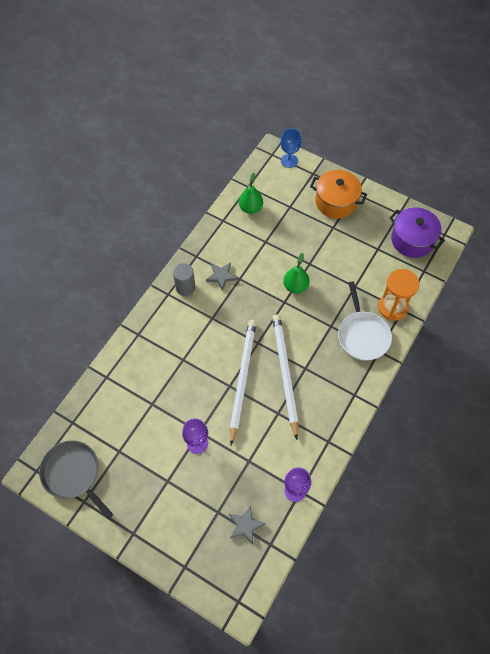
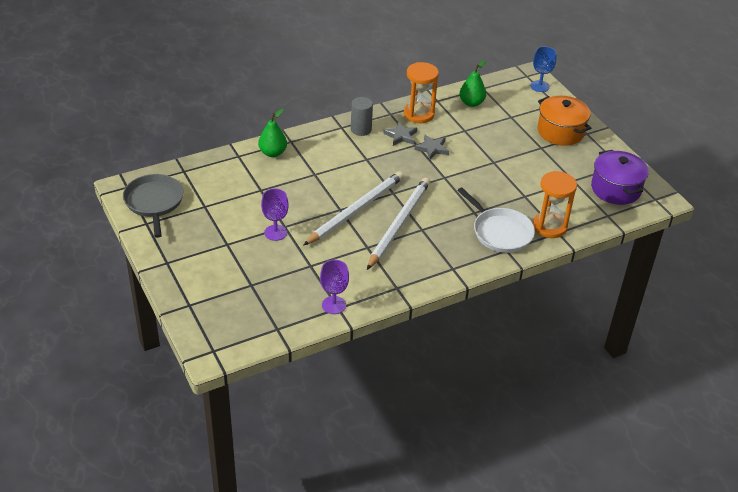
camera: 30 degrees right, 20 degrees down
grey star [229,505,265,544] -> grey star moved to [415,135,449,160]
green pear [283,253,310,294] -> green pear moved to [258,109,287,157]
white pan [338,282,392,361] -> white pan turned 60 degrees counterclockwise [457,187,535,253]
none -> orange hourglass [404,62,439,123]

